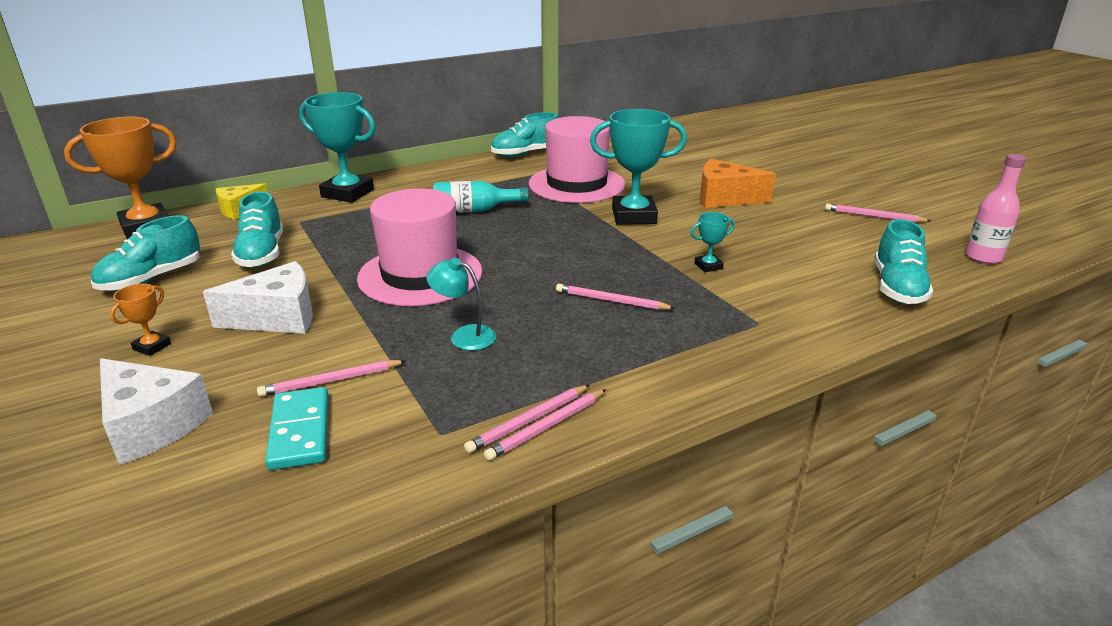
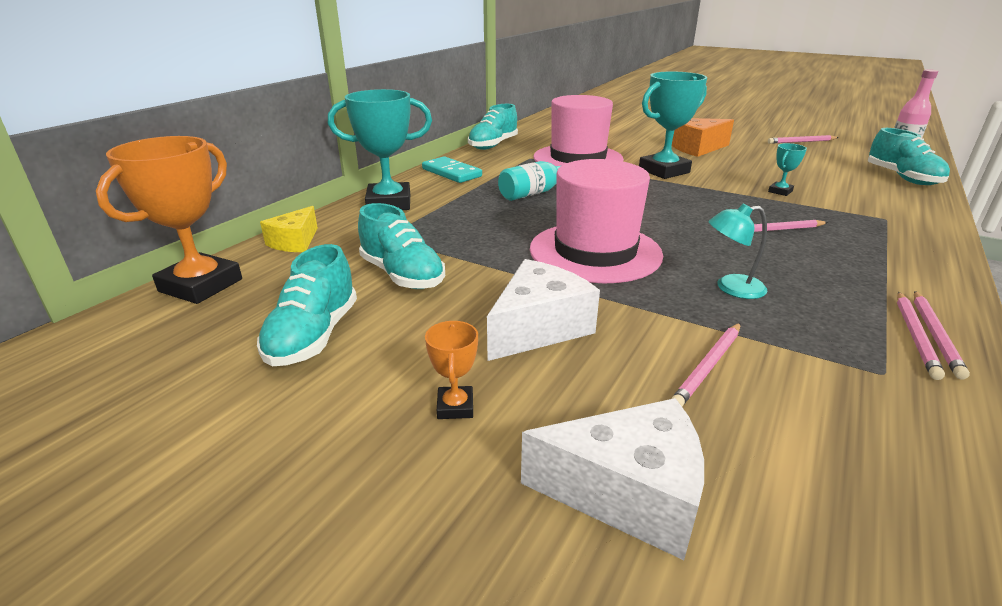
camera: 30 degrees left, 0 degrees up
turquoise domino [265,387,329,470] -> turquoise domino moved to [422,156,482,183]

